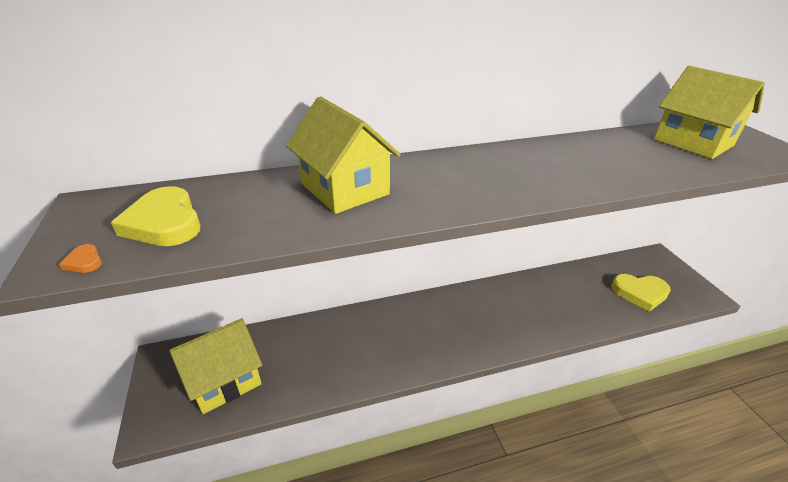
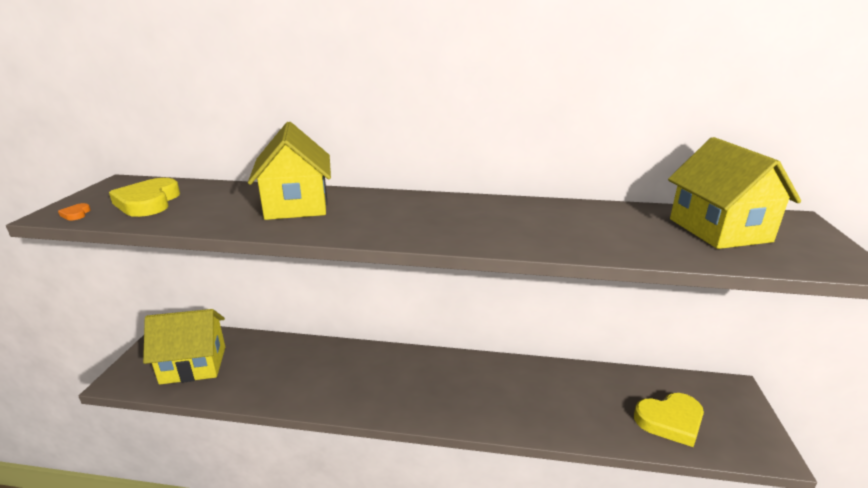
camera: 25 degrees right, 10 degrees down
yellow heart [611,274,671,312] -> yellow heart turned 45 degrees counterclockwise [634,393,704,447]

